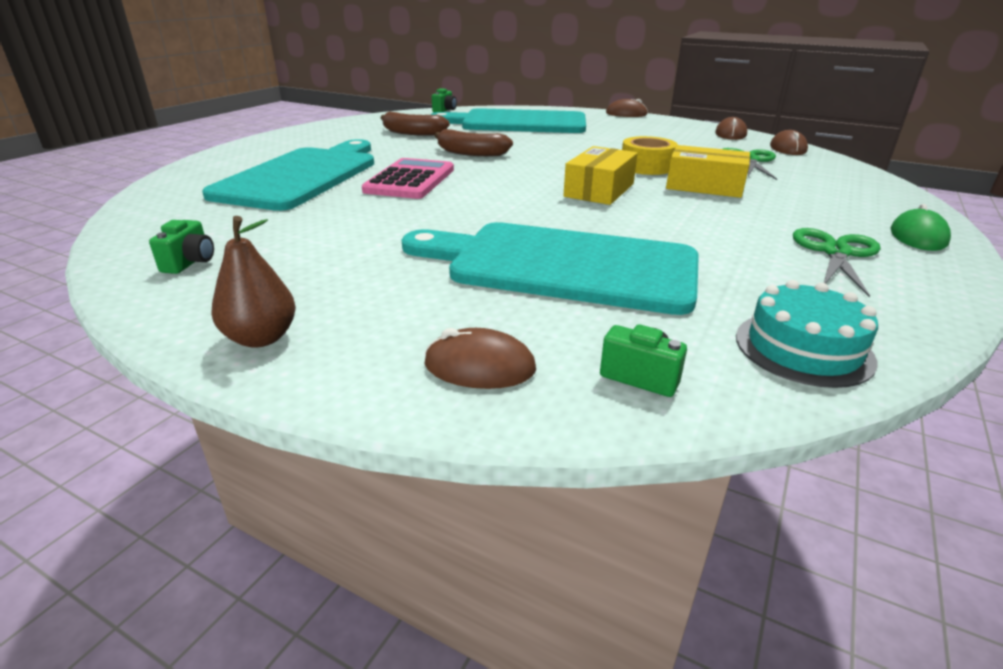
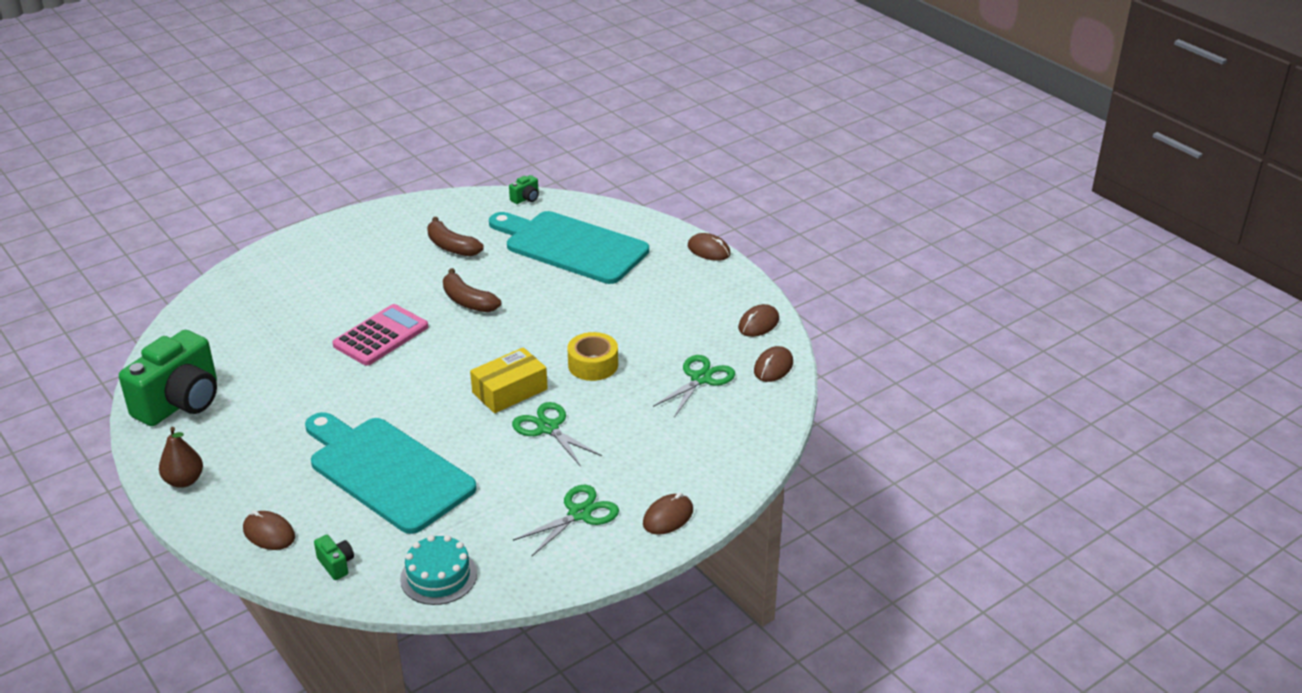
camera: 25 degrees right, 5 degrees up
green camera [149,220,214,274] -> green camera [119,330,217,426], size x2.49
turquoise cutting board [202,139,374,211] -> none
yellow box [666,145,750,198] -> none
green mouse [891,204,951,251] -> brown mouse [643,493,693,535]
none -> green scissors [512,402,602,467]

